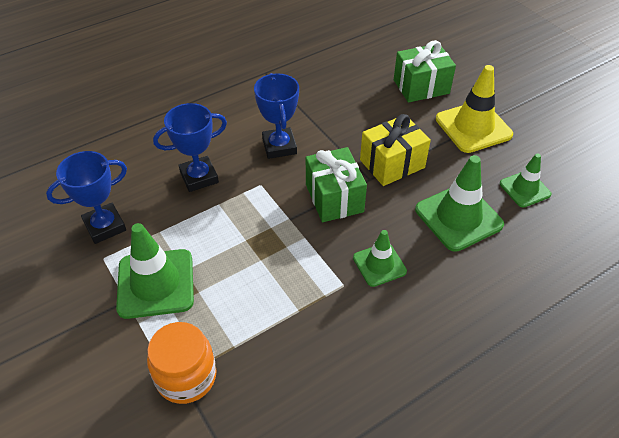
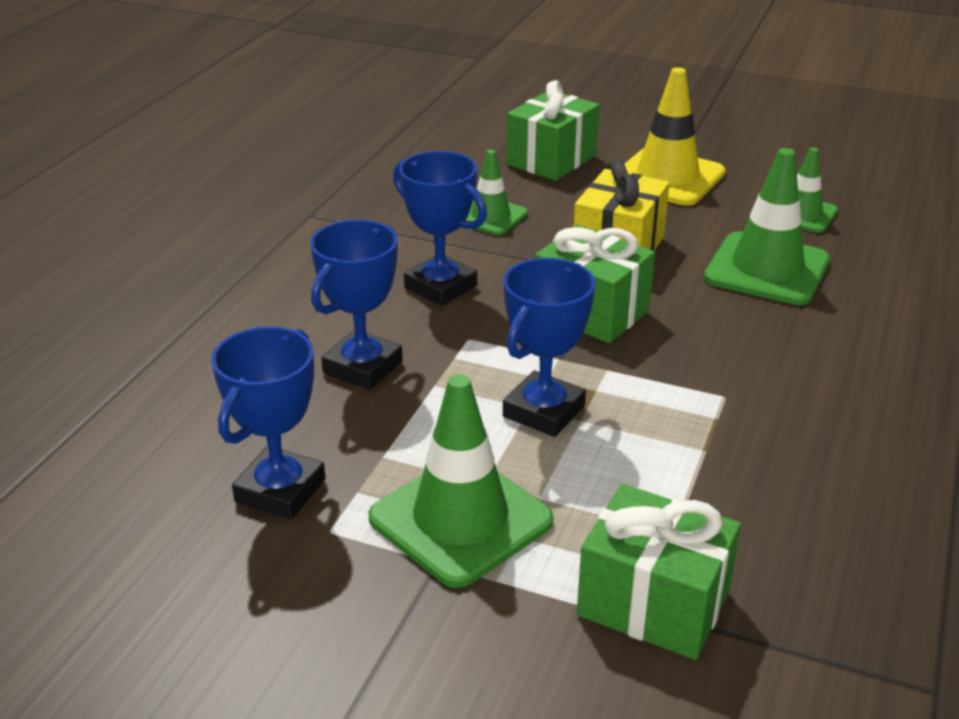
camera: 35 degrees left, 15 degrees down
orange jar [147,322,217,404] -> green gift [577,484,741,660]
green traffic cone [353,230,407,287] -> green traffic cone moved to [466,150,528,235]
none -> blue trophy [503,258,595,437]

